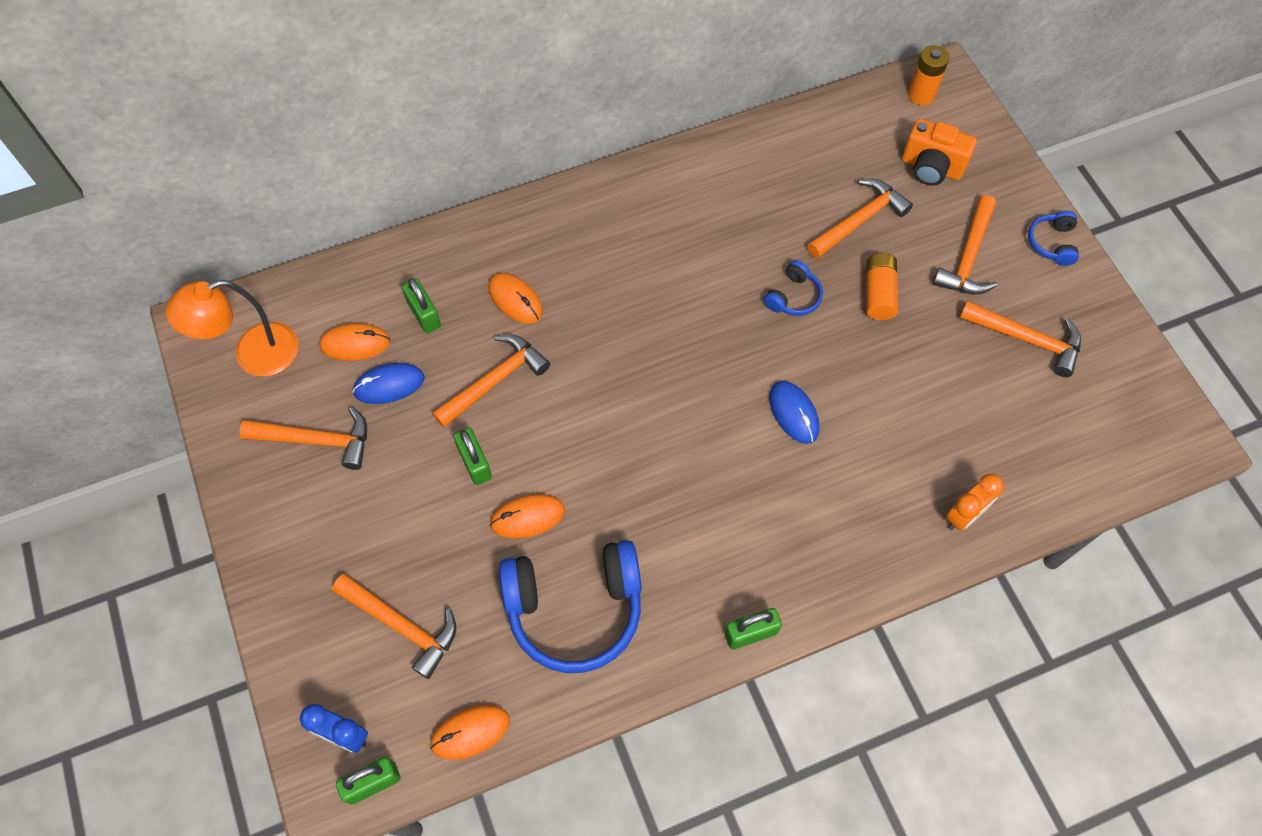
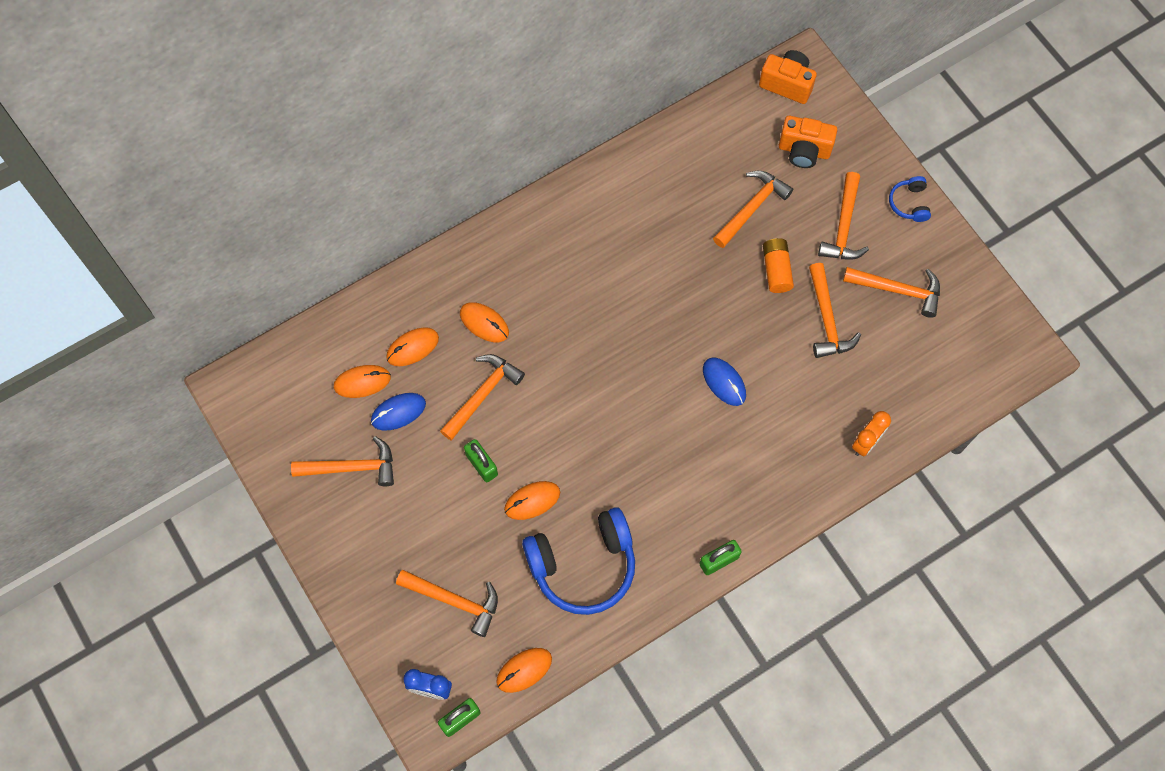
camera: 10 degrees left, 5 degrees up
orange lamp [165,280,298,377] -> none
green padlock [402,278,441,333] -> orange mouse [386,327,439,366]
blue headphones [764,260,823,316] -> none
orange battery [908,45,949,105] -> orange camera [759,50,817,104]
none -> orange hammer [809,263,861,358]

